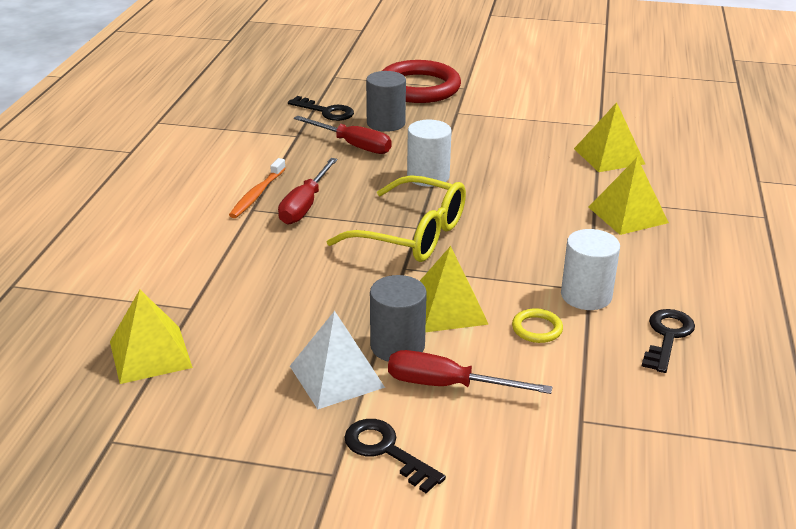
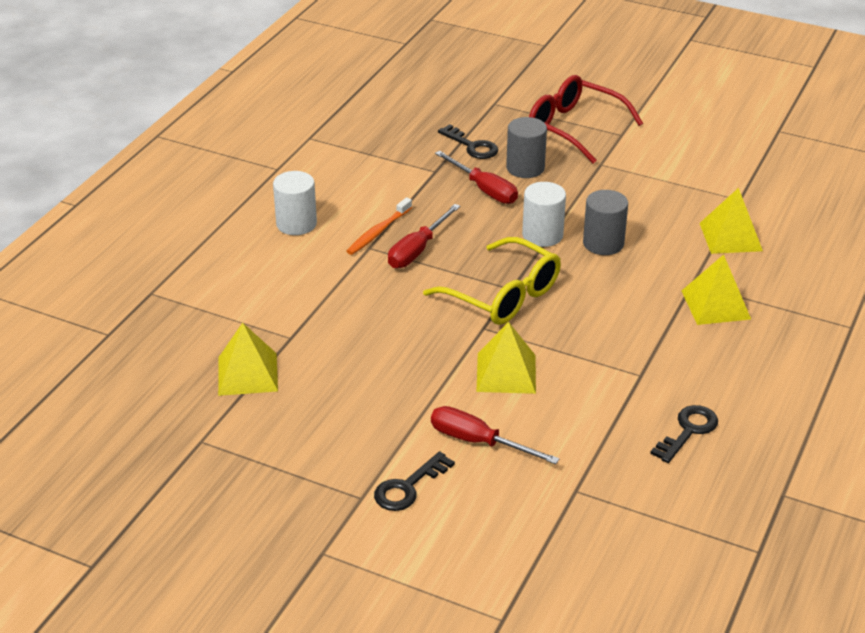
camera: 15 degrees right, 5 degrees up
white pyramid [290,311,385,409] -> none
black key [344,419,446,493] -> black key turned 105 degrees counterclockwise [374,451,455,511]
grey cylinder [370,275,427,362] -> grey cylinder moved to [583,190,628,255]
red ring [382,60,461,103] -> red glasses [529,75,643,164]
yellow ring [512,308,563,343] -> none
white cylinder [561,229,620,310] -> white cylinder moved to [273,171,317,235]

